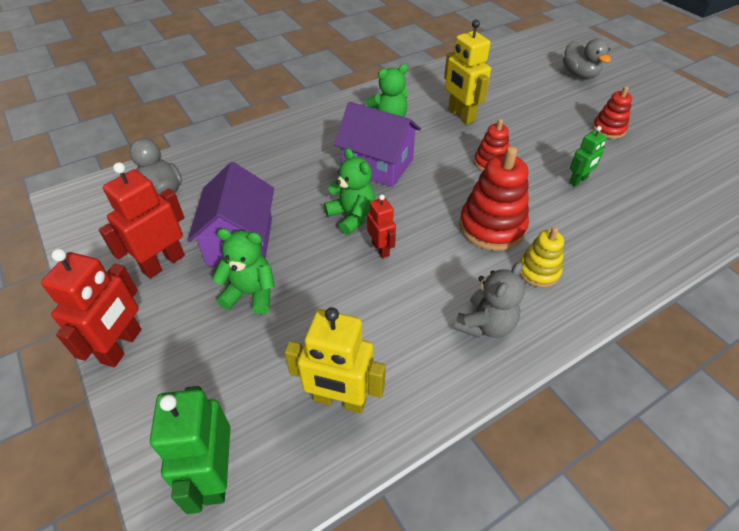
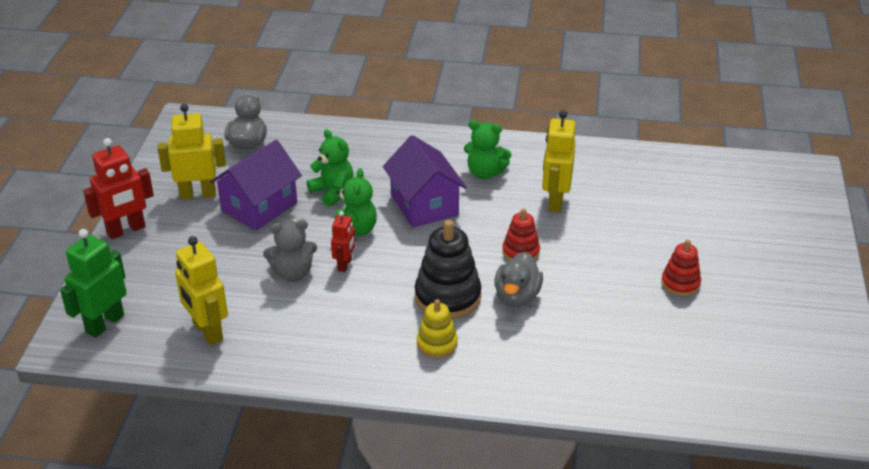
camera: 40 degrees right, 10 degrees down
red robot [99,162,185,279] -> yellow robot [158,104,226,200]
green teddy bear [212,228,275,314] -> green teddy bear moved to [307,129,354,207]
grey teddy bear [454,262,525,338] -> grey teddy bear moved to [263,220,317,282]
red stacking toy [459,146,529,251] -> black stacking toy [415,220,482,319]
grey duck [563,38,611,79] -> grey duck moved to [494,252,543,307]
green robot [569,126,607,187] -> none

